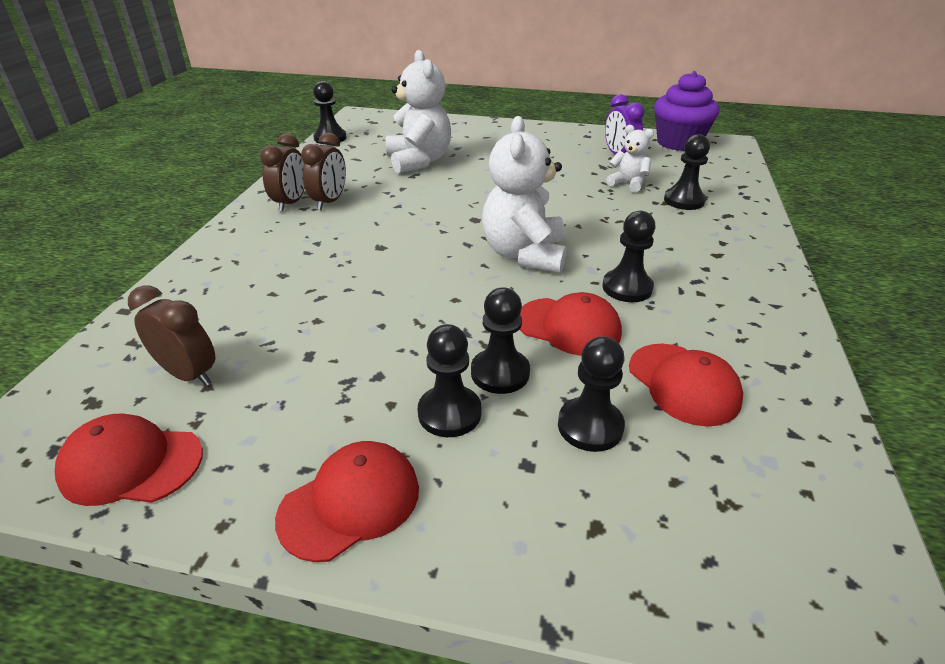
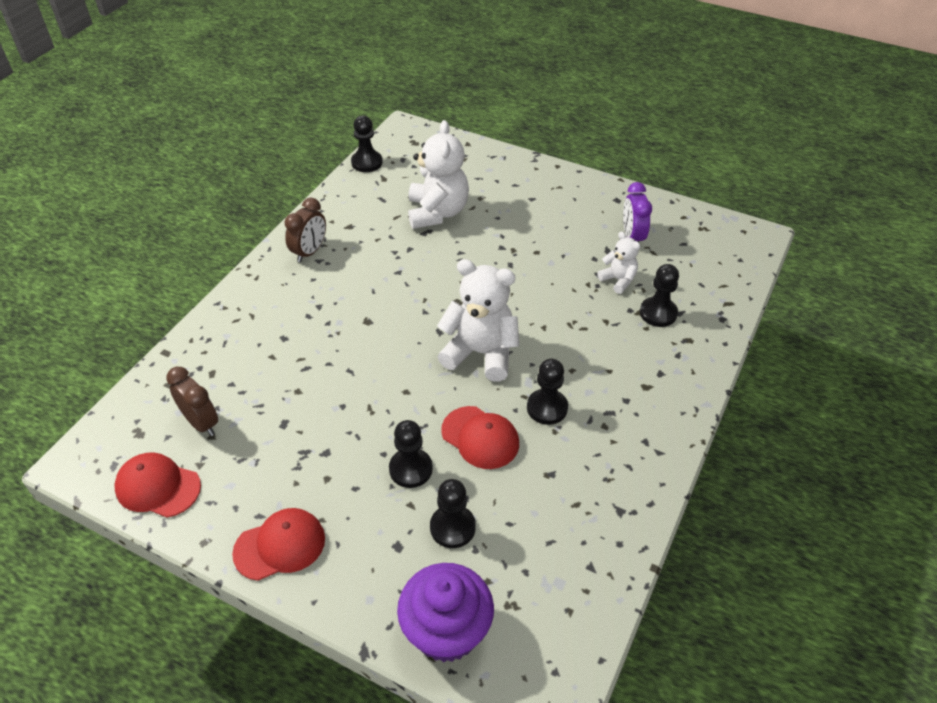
camera: 15 degrees right, 10 degrees up
brown clock [301,133,346,210] -> none
black pawn [418,324,481,437] -> none
white teddy bear [482,116,567,273] -> white teddy bear turned 90 degrees clockwise [437,259,519,382]
red cap [629,344,743,427] -> none
purple cupcake [654,71,719,151] -> purple cupcake moved to [397,563,494,662]

